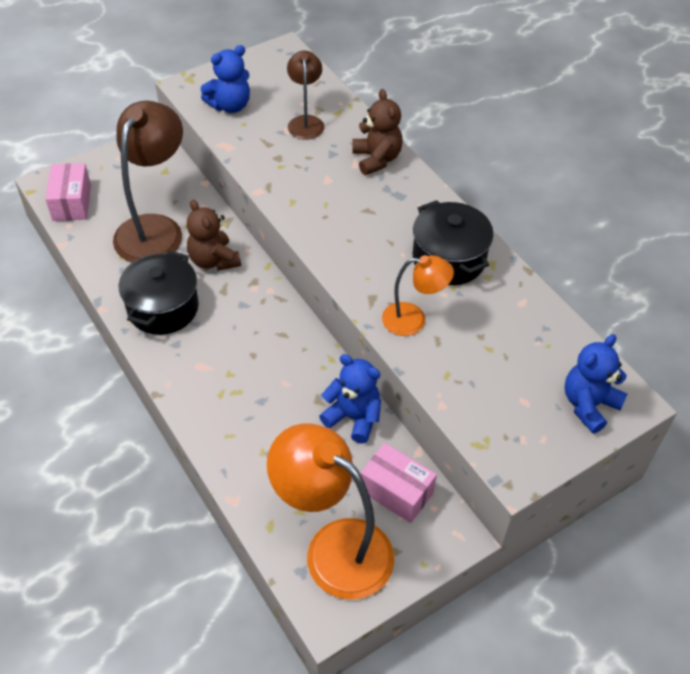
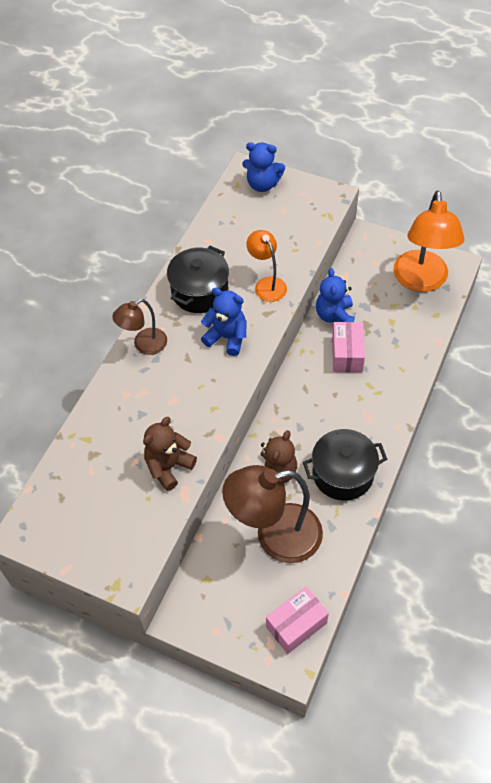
camera: 120 degrees left, 5 degrees up
blue teddy bear [201,45,250,113] -> blue teddy bear moved to [201,288,246,356]
brown lamp [287,50,324,140] -> brown lamp moved to [112,299,167,355]
brown teddy bear [352,89,403,175] -> brown teddy bear moved to [143,417,197,491]
pink box [361,443,437,523] -> pink box moved to [332,322,365,373]

